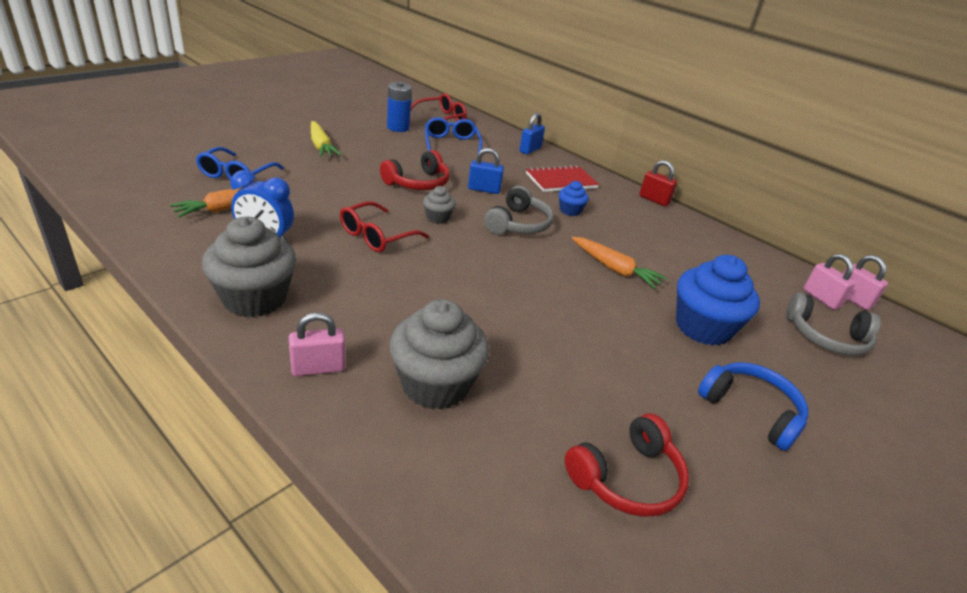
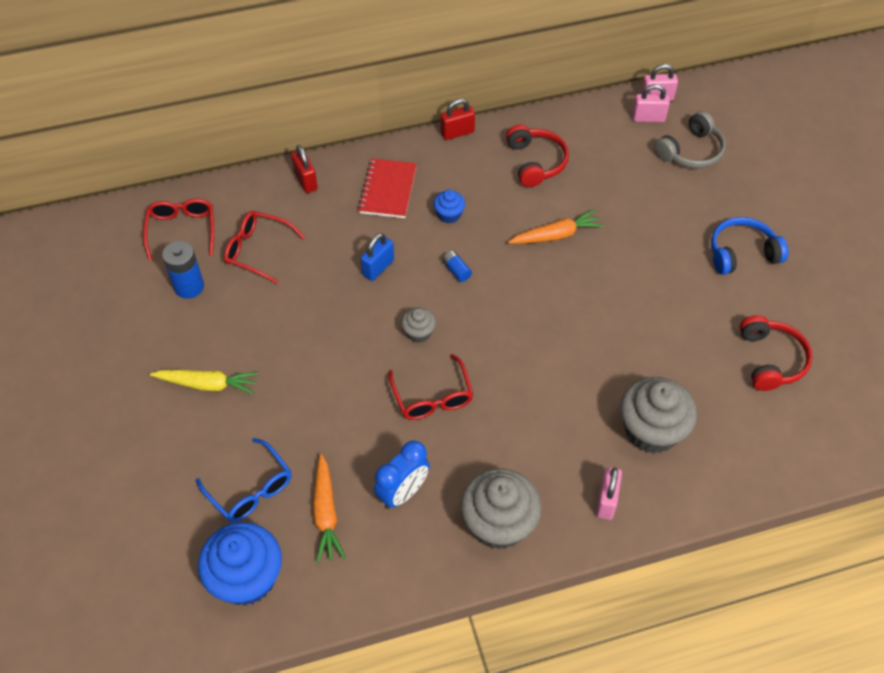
camera: 55 degrees left, 20 degrees up
red headphones [380,150,450,190] -> red headphones moved to [506,125,569,187]
blue glasses [425,117,482,153] -> red glasses [224,211,305,284]
grey headphones [484,186,554,234] -> blue battery [442,251,472,282]
blue padlock [519,113,545,155] -> red padlock [291,145,318,193]
blue cupcake [676,255,760,346] -> blue cupcake moved to [198,522,282,606]

